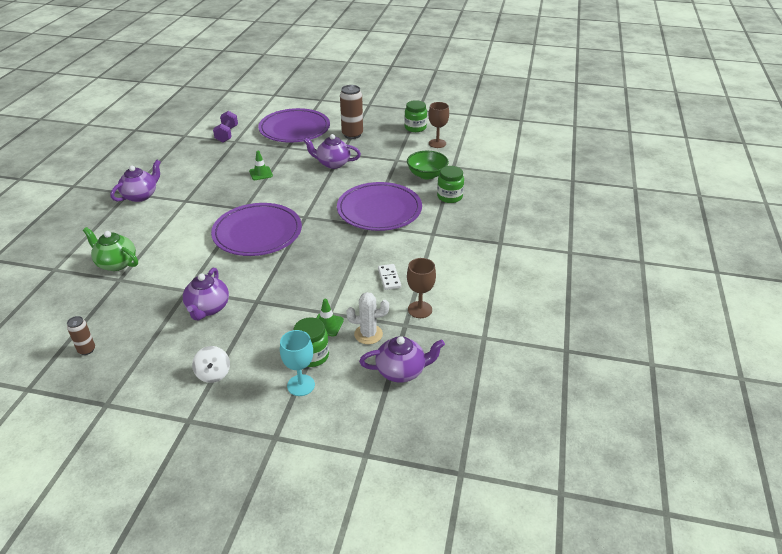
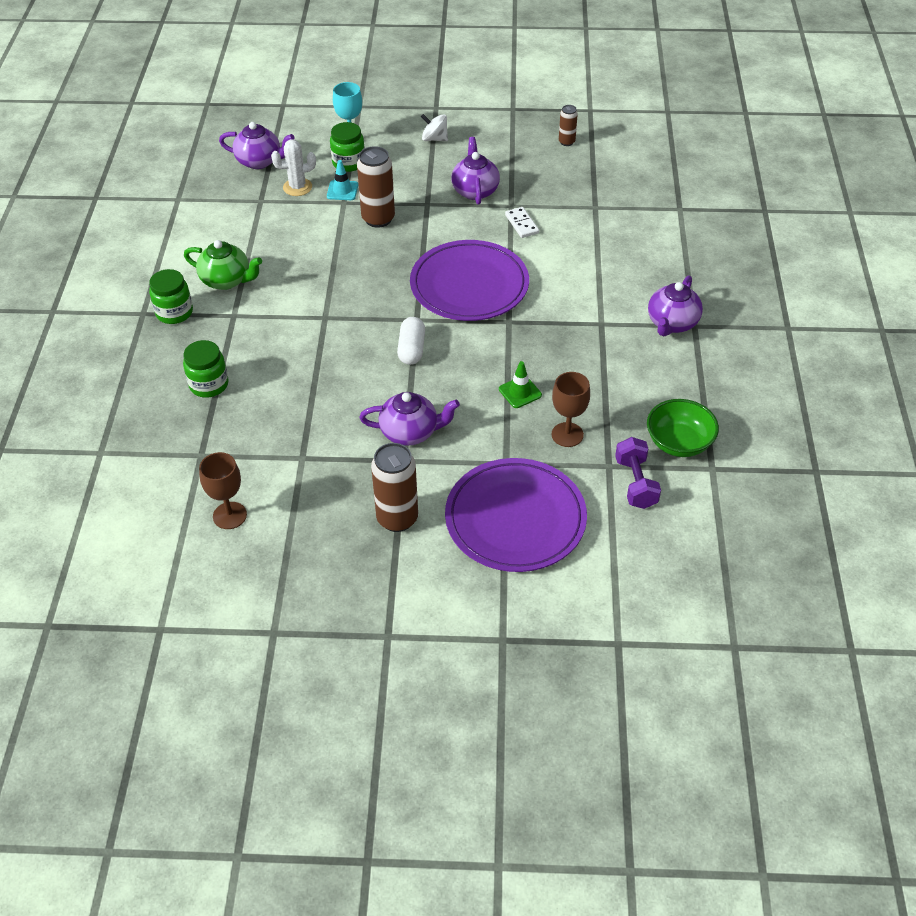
camera: 170 degrees right, 10 degrees up
green teapot [83,227,138,271] -> green teapot moved to [184,240,262,290]
white spinning top [192,346,230,383] -> white spinning top turned 45 degrees counterclockwise [421,114,448,141]
green traffic cone [316,299,344,337] -> turquoise traffic cone [327,160,358,200]
purple plate [337,182,422,231] -> none
purple teapot [359,336,445,383] -> purple teapot turned 150 degrees counterclockwise [219,122,295,169]
white domino [378,264,401,290] -> white domino moved to [505,207,539,238]
green jar [404,100,427,132] -> green jar moved to [149,269,193,324]
green bowl [407,151,449,180] -> green bowl moved to [647,399,719,457]
brown goblet [407,258,436,318] -> brown goblet moved to [552,372,590,447]
none -> brown can [357,146,395,228]
none -> white capsule [397,317,425,365]

